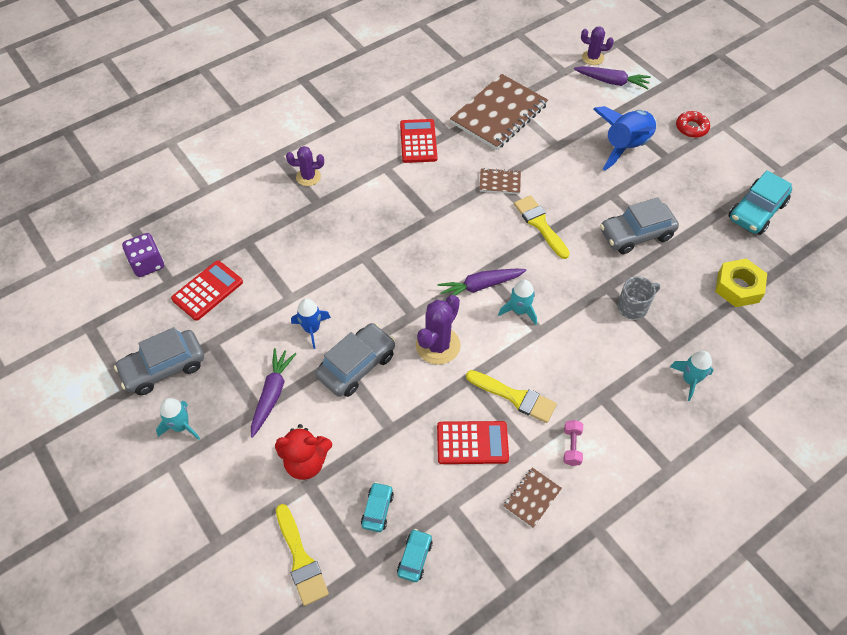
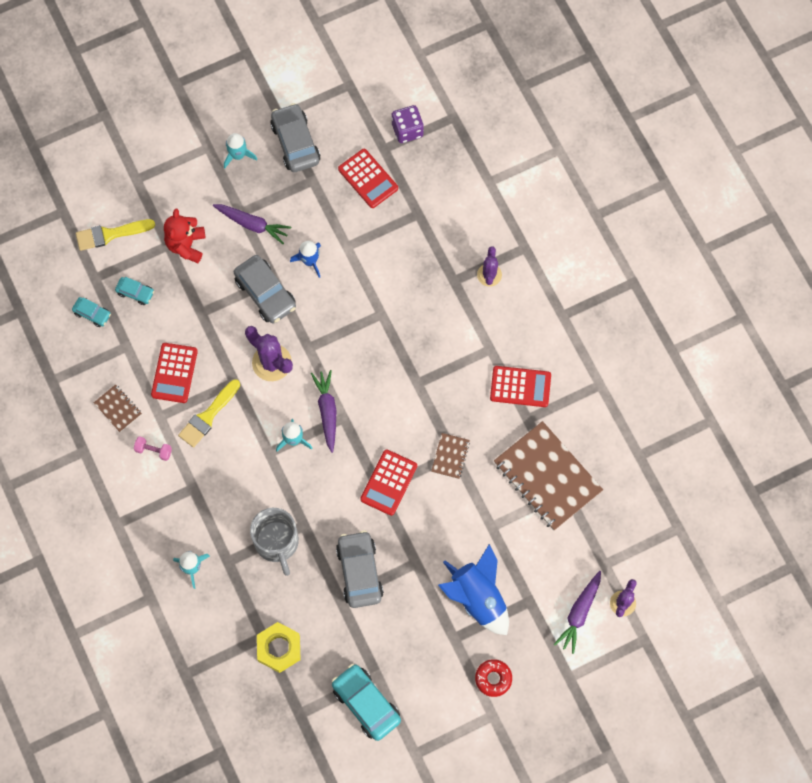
camera: 100 degrees right, 15 degrees up
yellow brush [514,195,570,259] -> red calculator [360,449,417,516]
grey mug [617,276,660,320] -> grey mug [250,508,299,576], size x1.56

